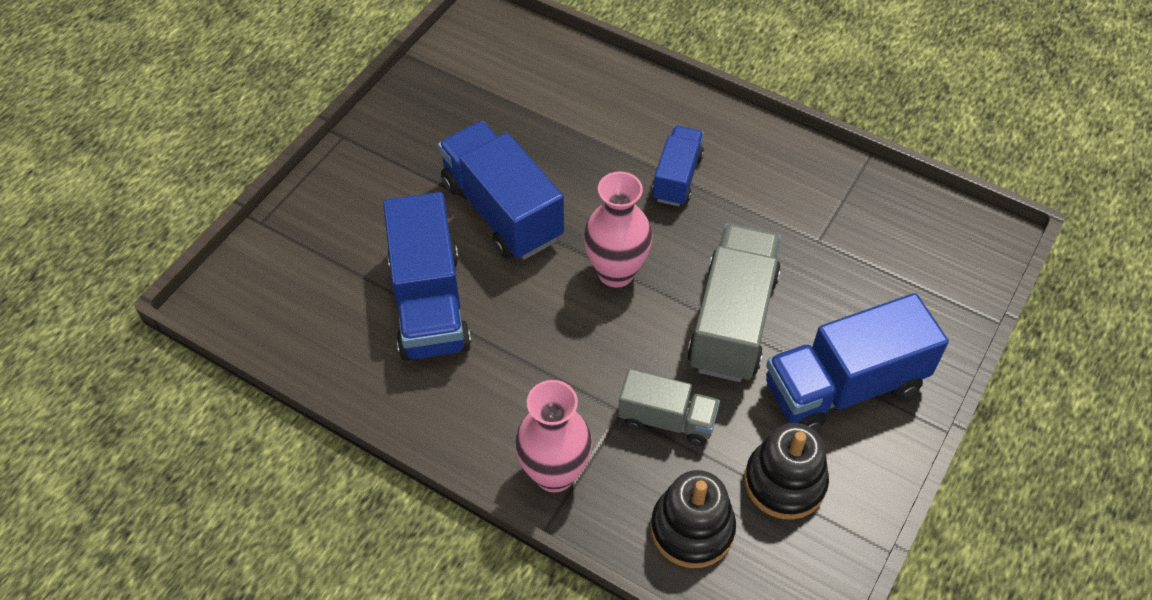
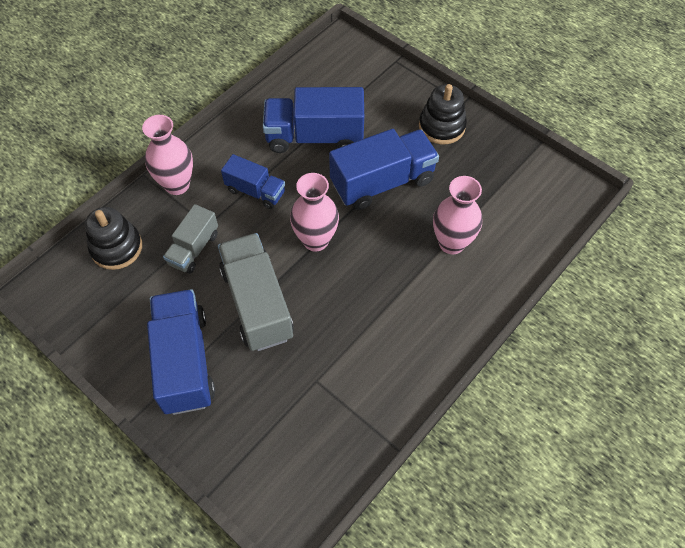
camera: 100 degrees right, 5 degrees up
blue truck [652,126,704,206] -> blue truck moved to [221,154,285,209]
grey truck [687,224,781,382] -> grey truck turned 135 degrees counterclockwise [218,233,294,351]
black stacking toy [744,423,829,520] -> black stacking toy moved to [419,84,467,144]
none -> pink vase [433,176,482,255]

